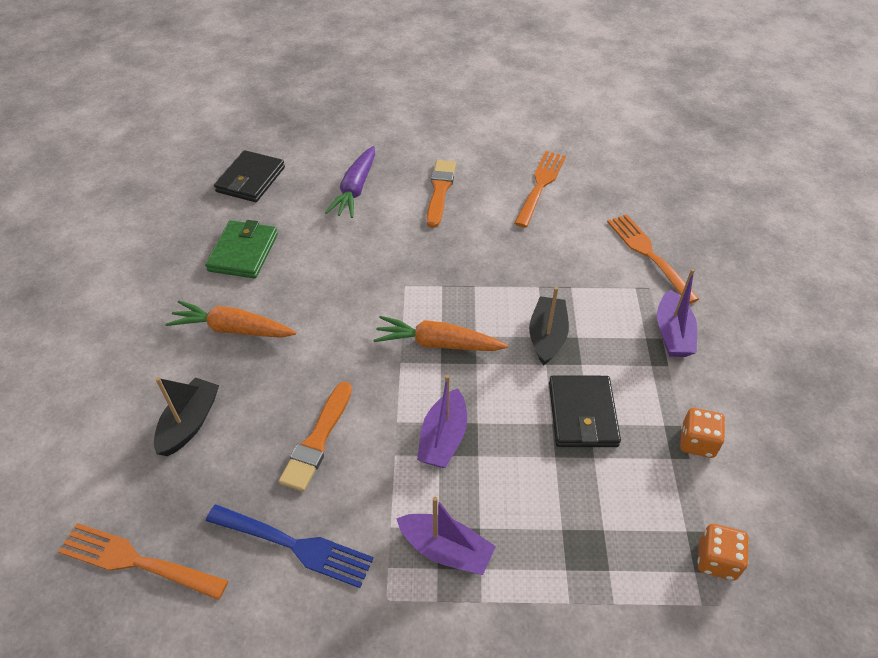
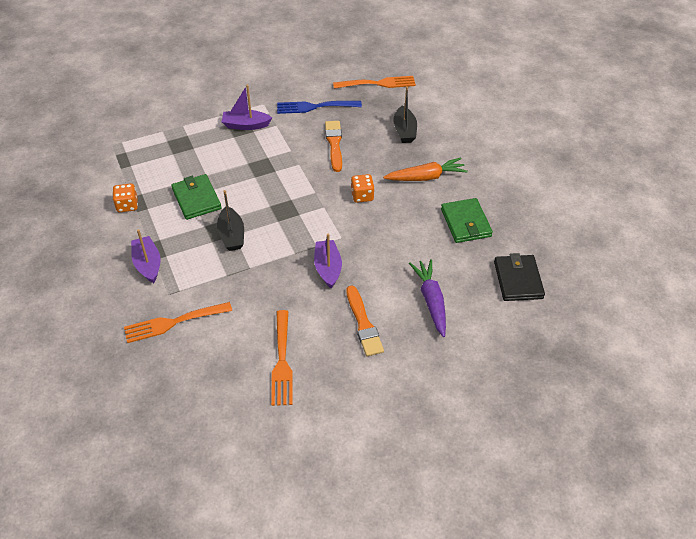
camera: 155 degrees right, 0 degrees up
orange carrot [373,316,508,351] -> none
purple boat [417,375,467,468] -> purple boat moved to [314,234,342,288]
black wallet [549,376,621,447] -> green wallet [171,174,222,220]
orange fork [607,214,699,304] -> orange fork turned 120 degrees clockwise [124,302,232,343]
orange dice [697,524,749,581] -> orange dice moved to [351,174,375,203]

